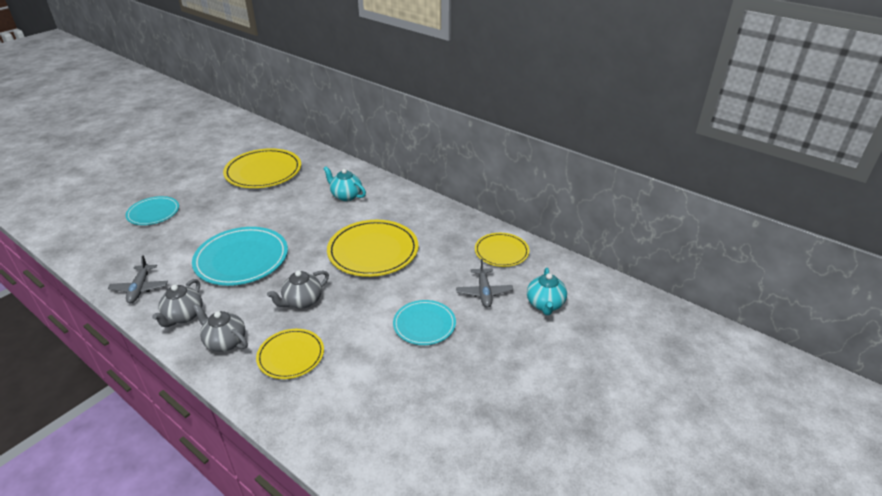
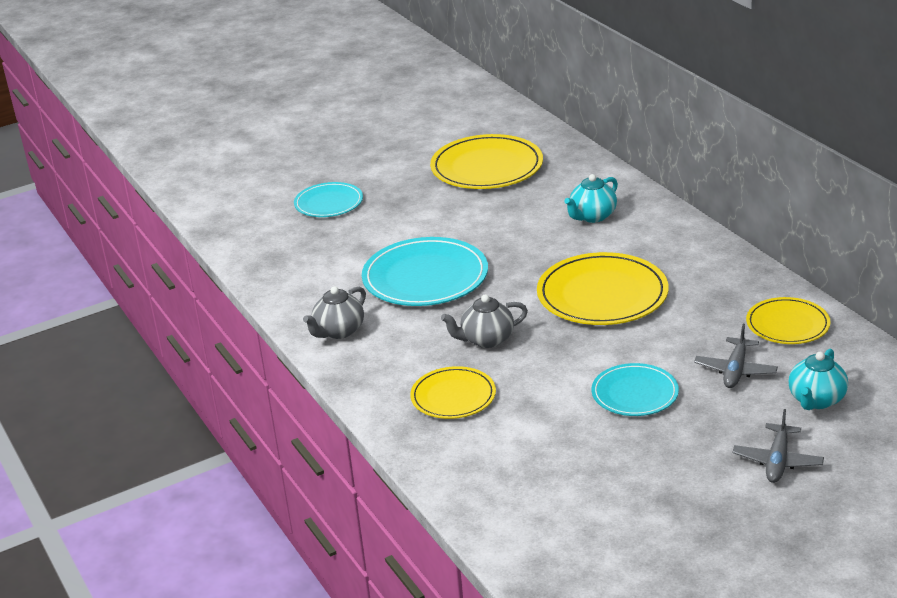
camera: 25 degrees right, 5 degrees down
grey plane [108,255,168,303] -> grey plane moved to [732,409,824,483]
grey teapot [193,304,248,352] -> none
turquoise teapot [323,166,366,201] -> turquoise teapot turned 105 degrees counterclockwise [565,174,618,223]

